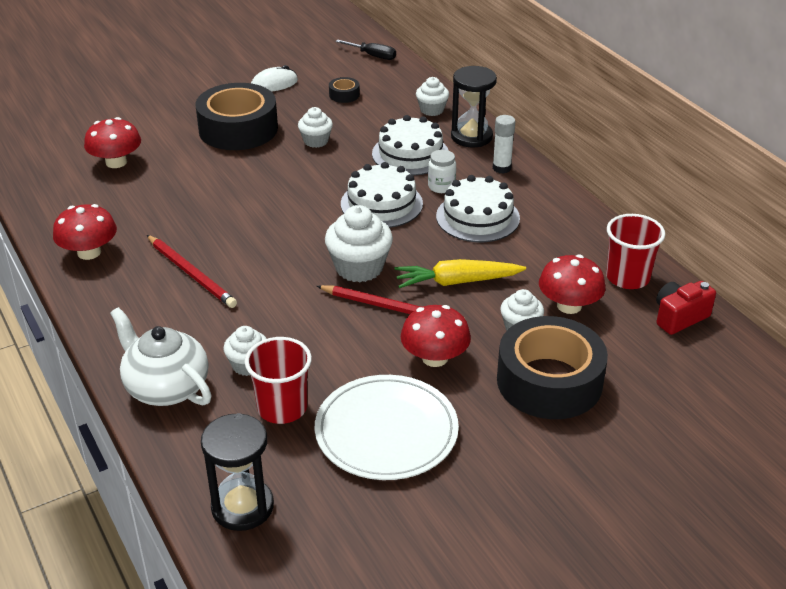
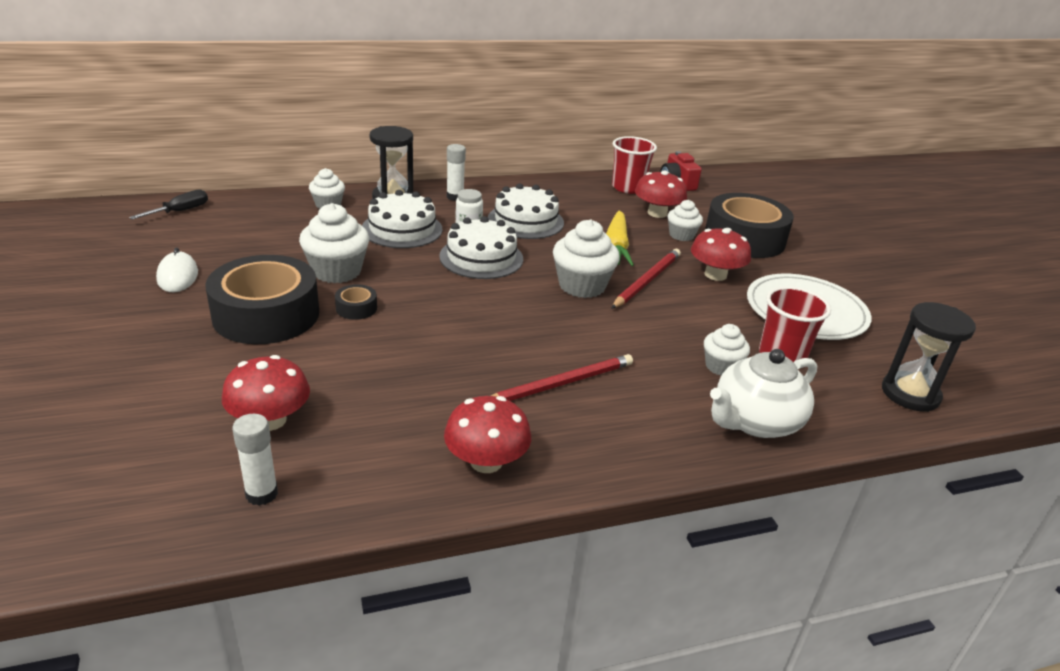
camera: 80 degrees left, 5 degrees down
white cupcake [298,107,333,148] -> white cupcake [299,203,369,283], size x1.65
black tape [329,77,360,103] -> black tape moved to [335,284,377,320]
none -> white glue stick [232,414,278,506]

